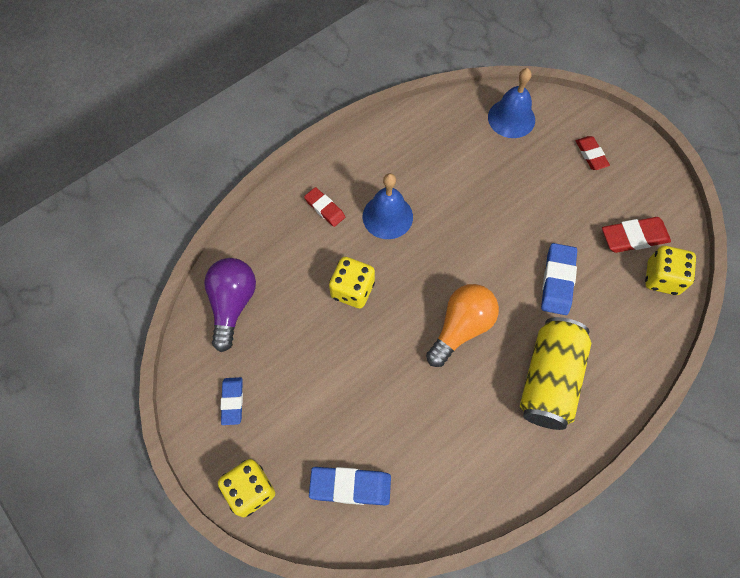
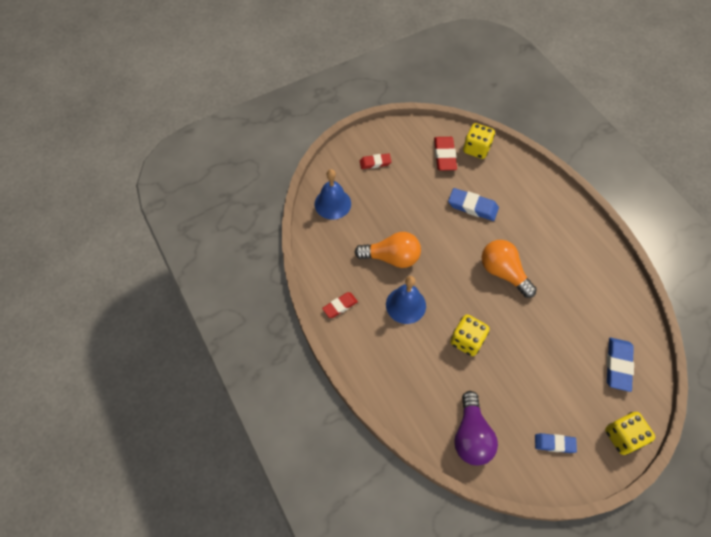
camera: 80 degrees left, 5 degrees down
purple light bulb [204,258,256,352] -> purple light bulb turned 105 degrees counterclockwise [454,391,498,465]
red eraser [304,187,345,227] -> red eraser moved to [322,292,358,318]
yellow can [520,317,591,430] -> none
none -> orange light bulb [354,232,421,268]

